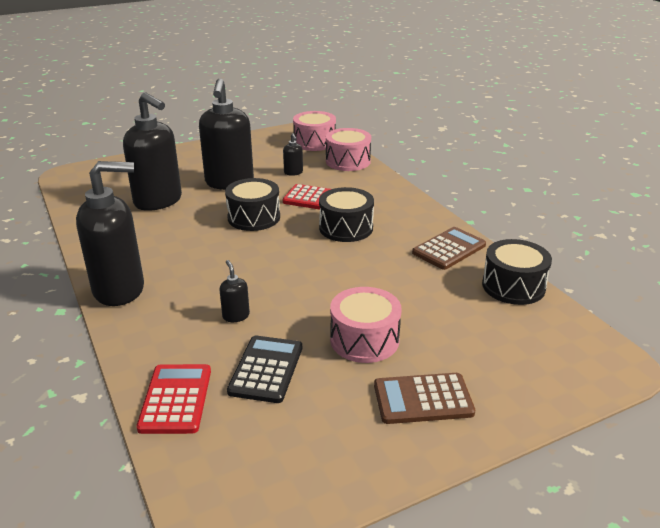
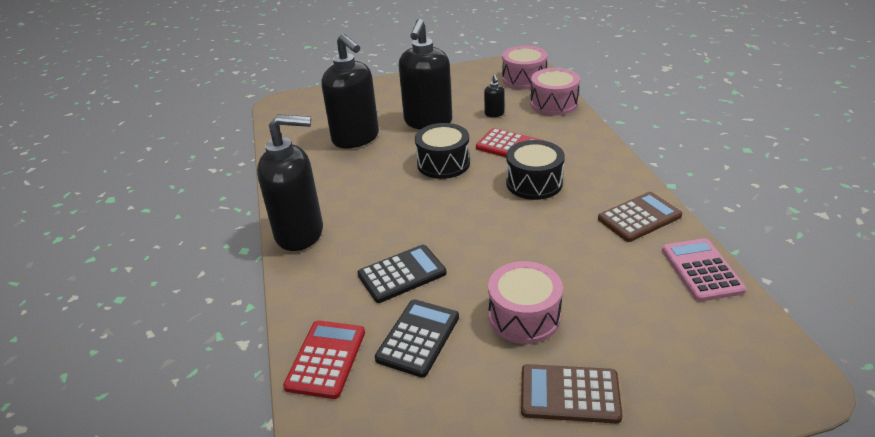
camera: 15 degrees right, 5 degrees up
black soap dispenser [219,260,250,322] -> black calculator [357,245,447,303]
black drum [482,239,552,305] -> pink calculator [662,238,747,302]

